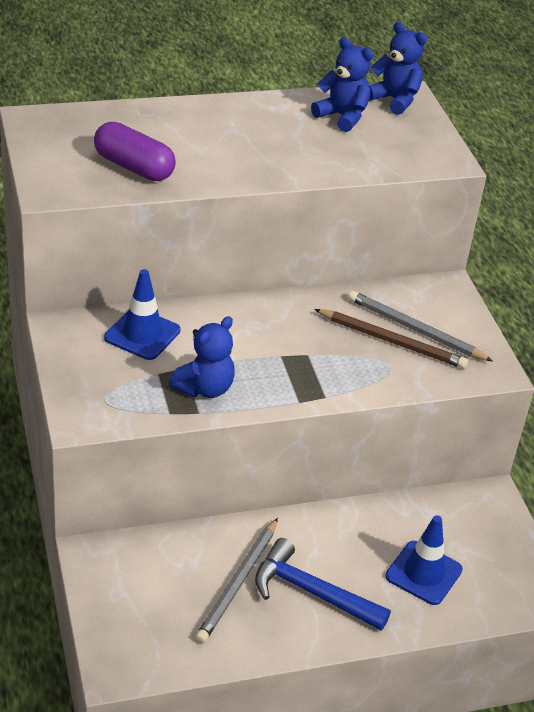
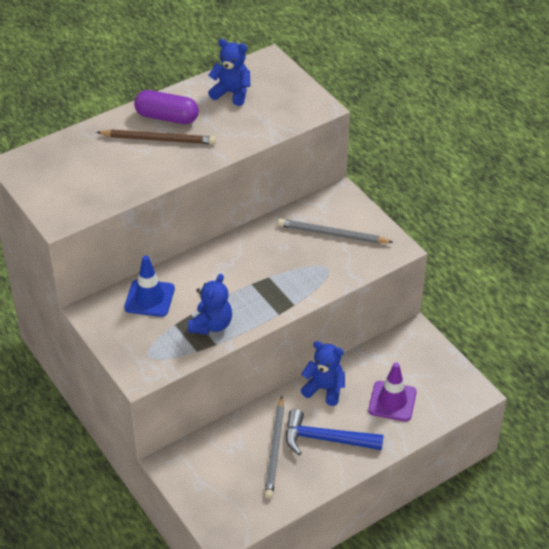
camera: 15 degrees left, 5 degrees up
purple capsule [94,122,176,181] -> purple capsule moved to [134,90,199,124]
brown pencil [314,309,468,369] -> brown pencil moved to [96,130,216,144]
blue teddy bear [369,22,427,115] -> blue teddy bear moved to [300,341,345,406]
blue traffic cone [385,515,463,605] -> purple traffic cone [368,362,417,421]

